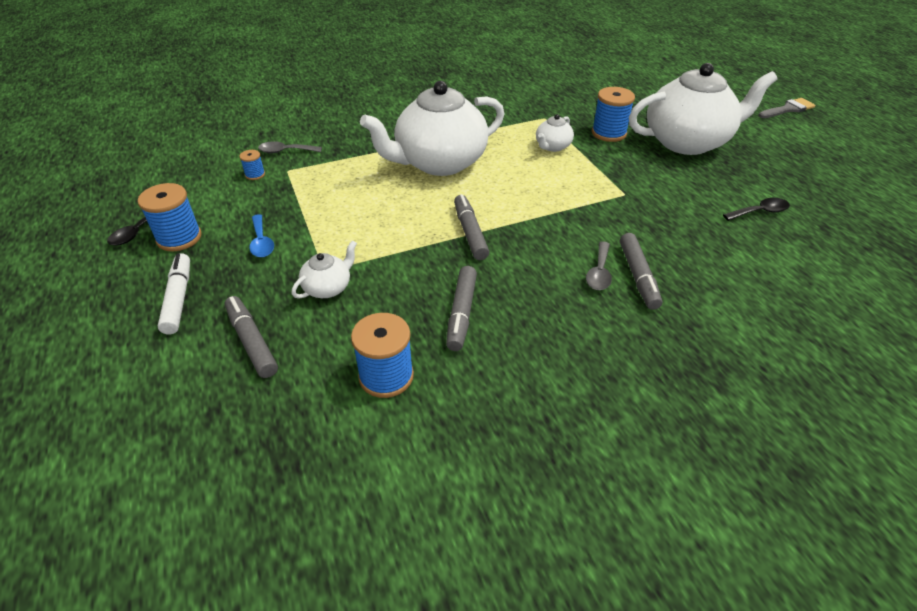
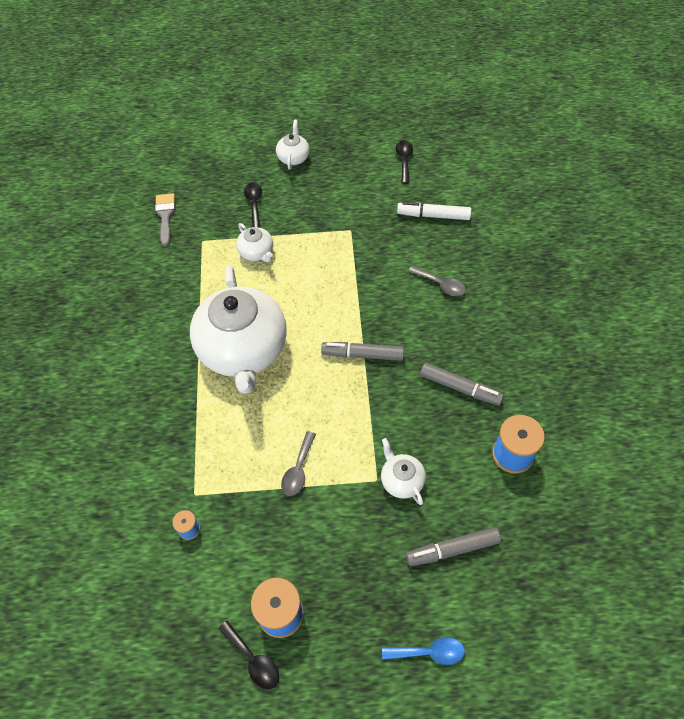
camera: 70 degrees left, 15 degrees up
white marker [158,253,190,334] -> white marker moved to [397,202,471,220]
blue spoon [249,214,274,257] -> blue spoon moved to [382,637,465,665]
grey spoon [258,141,322,153] -> grey spoon moved to [281,431,316,496]
blue spool [592,87,635,142] -> black spoon [244,182,262,228]
grey marker [620,233,662,310] -> none
white teapot [629,63,778,155] -> white teapot [276,120,310,170], size x0.43
grey brush [758,98,815,118] -> grey brush moved to [155,193,175,247]

